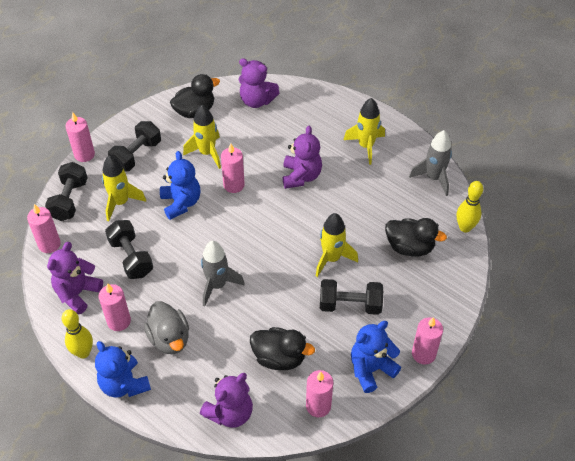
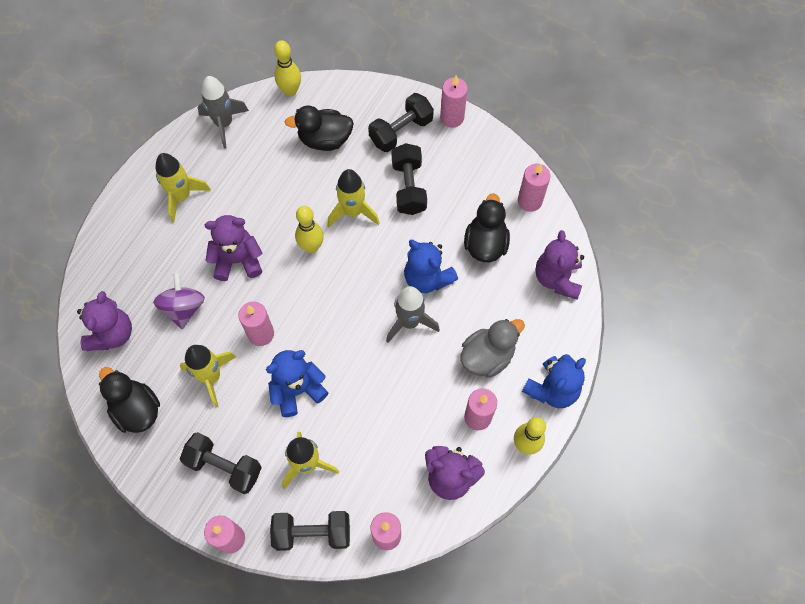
camera: 100 degrees left, 15 degrees up
black dumbbell [105,220,153,279] -> black dumbbell moved to [368,93,434,152]
purple teddy bear [200,373,253,428] -> purple teddy bear turned 120 degrees counterclockwise [536,230,584,300]
blue teddy bear [351,321,401,393] -> blue teddy bear moved to [404,240,458,293]
black duck [385,218,447,256] -> black duck turned 105 degrees counterclockwise [285,105,354,151]
none -> purple spinning top [153,272,205,329]
none -> yellow bowling pin [295,206,324,253]

